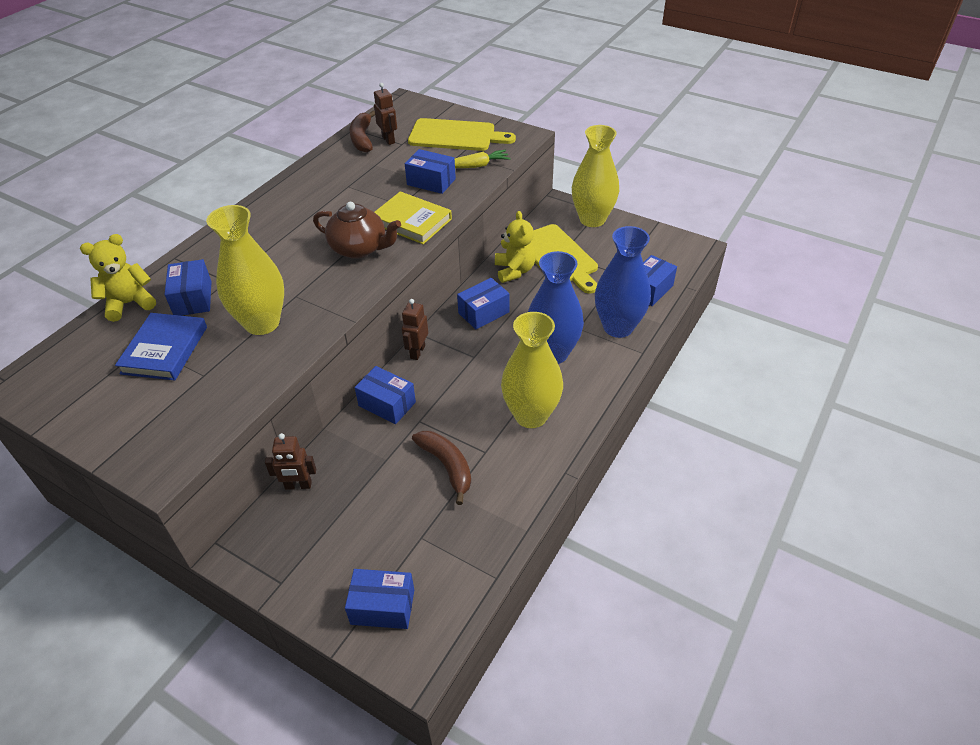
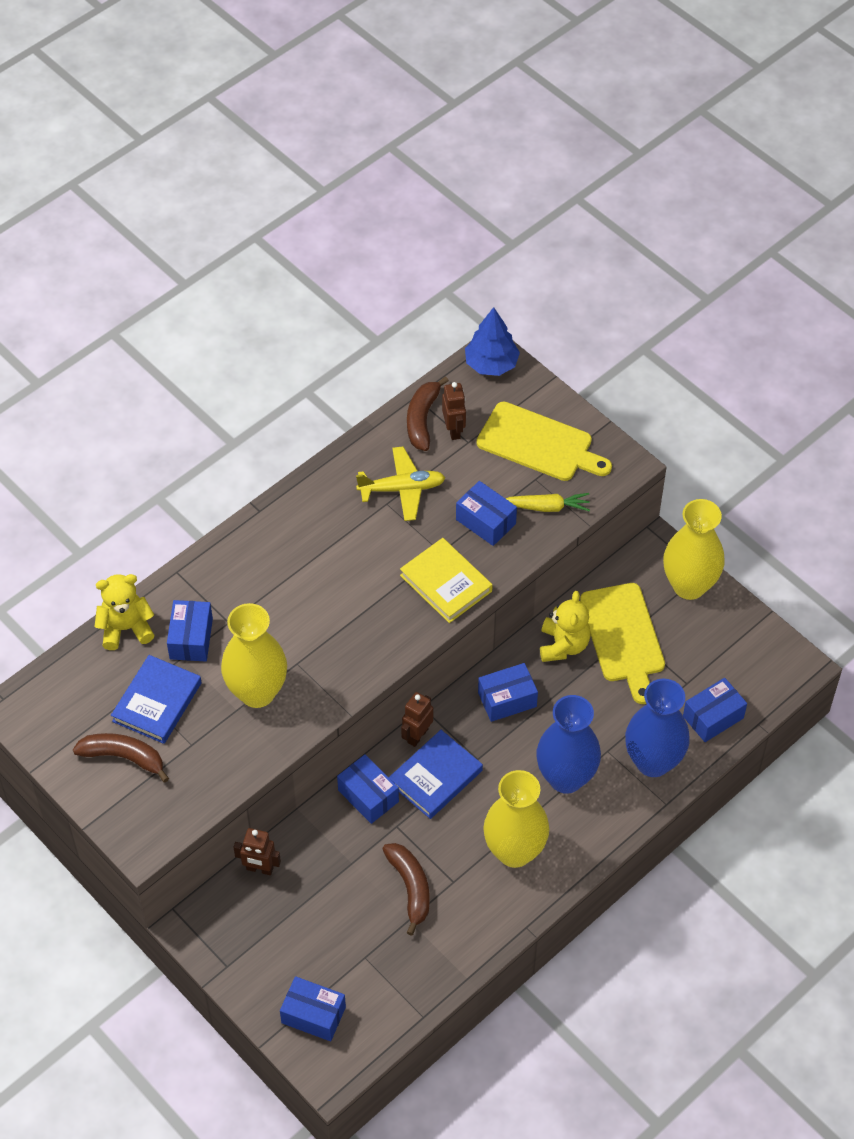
camera: 15 degrees right, 10 degrees up
brown teapot [313,202,401,259] -> none
none -> brown banana [73,733,169,783]
none -> yellow plane [356,447,445,521]
none -> blue book [389,730,483,819]
none -> blue tree [465,307,520,376]

